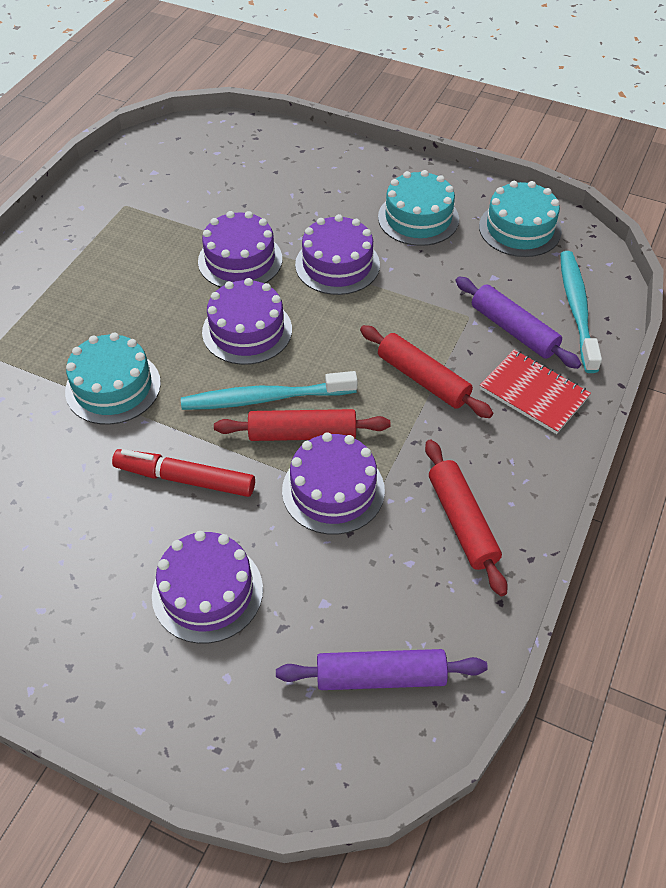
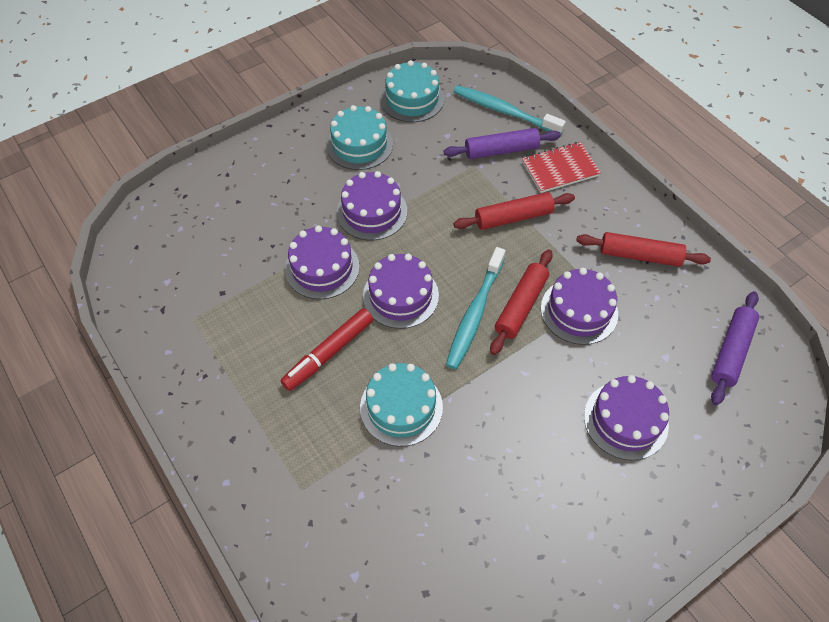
camera: 60 degrees left, 5 degrees up
red marker [112,449,255,497] -> red marker moved to [280,308,373,391]

